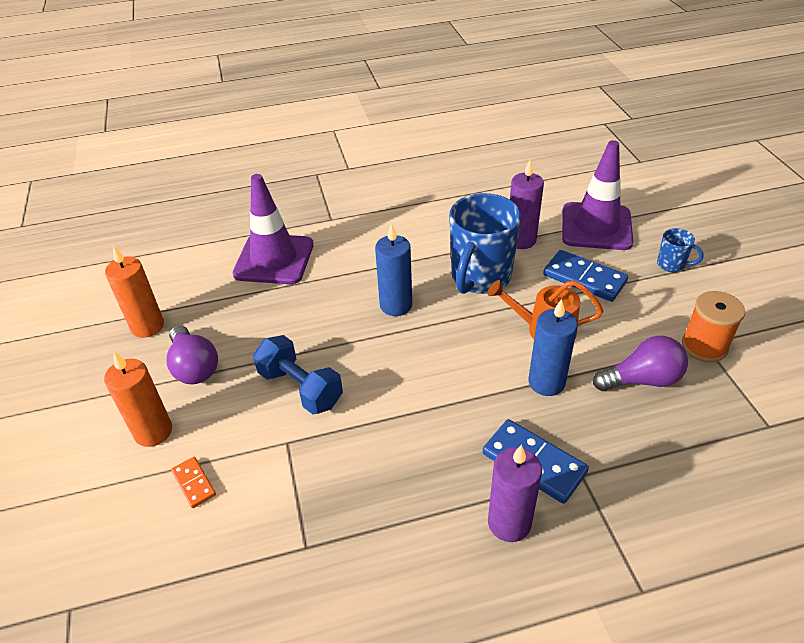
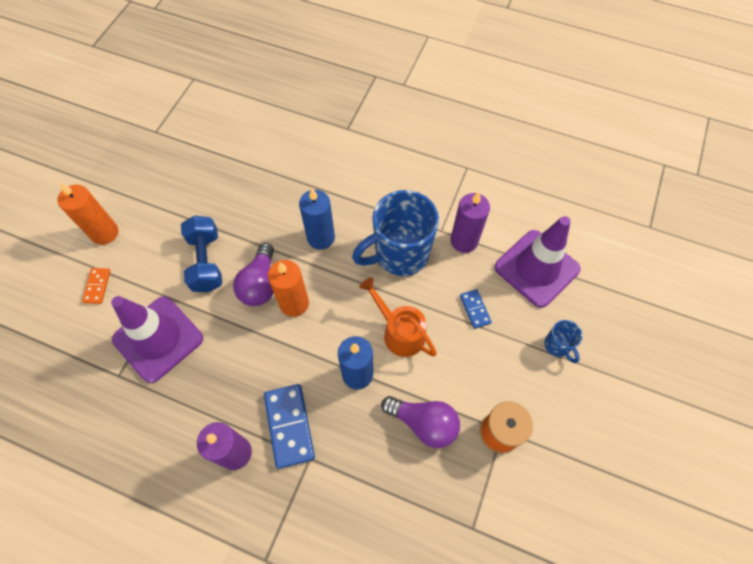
camera: 35 degrees right, 20 degrees up
orange candle [105,245,164,338] -> orange candle moved to [268,260,309,317]
purple light bulb [167,325,218,384] -> purple light bulb moved to [233,243,274,306]
purple traffic cone [233,174,314,284] -> purple traffic cone moved to [111,296,203,383]
blue domino [543,250,628,302] -> blue domino [460,289,492,329], size x0.55

